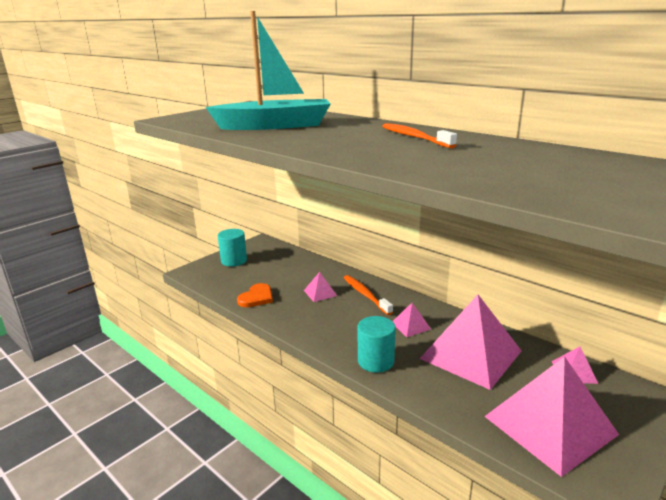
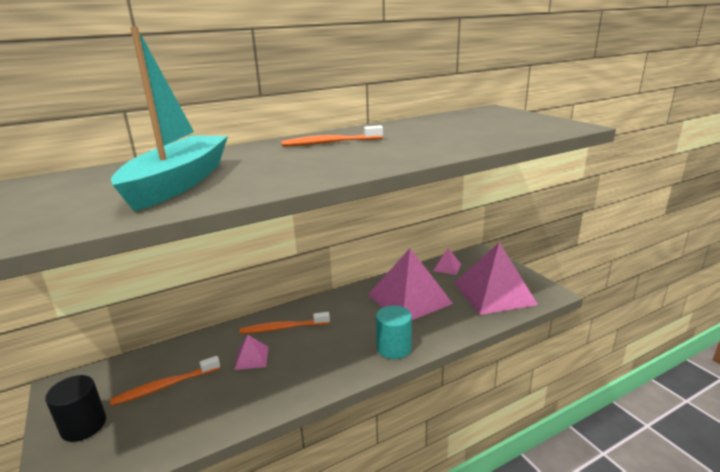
camera: 70 degrees left, 0 degrees up
turquoise cylinder [218,229,247,266] -> black cylinder [45,375,106,442]
orange heart [237,283,273,307] -> none
pink pyramid [393,303,431,337] -> none
none -> orange toothbrush [110,356,220,406]

